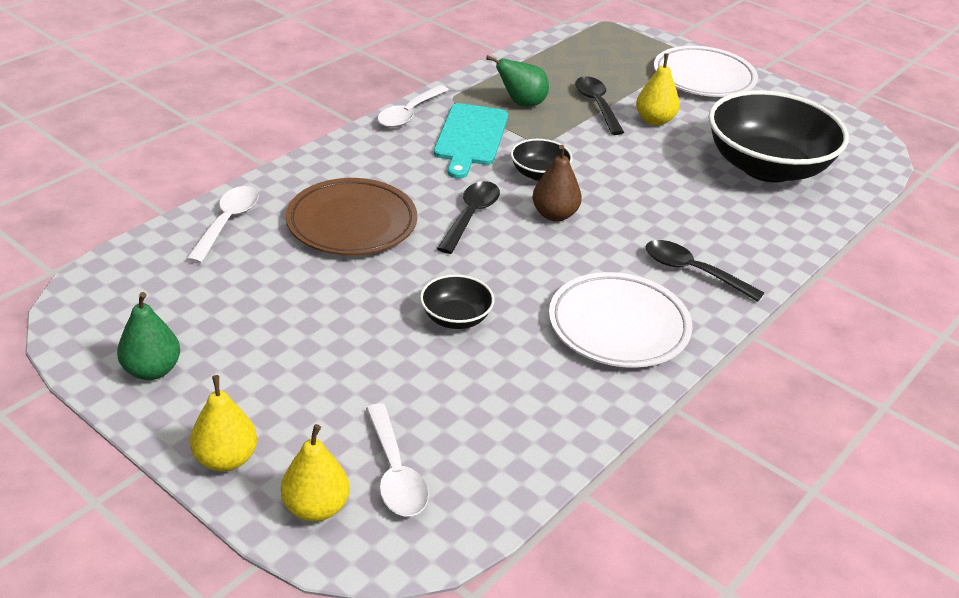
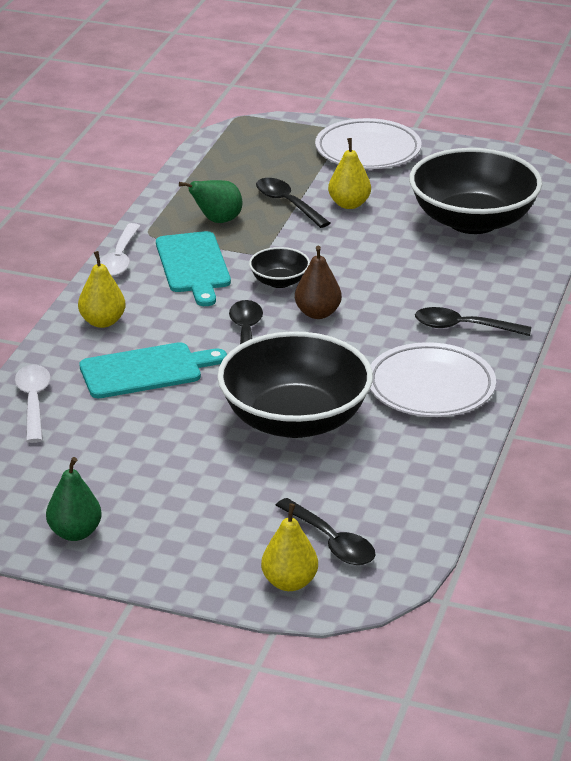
camera: 20 degrees left, 5 degrees down
yellow pear [190,375,257,472] -> yellow pear moved to [78,251,126,328]
brown plate [286,178,417,255] -> turquoise cutting board [79,342,227,398]
white spoon [366,403,429,516] -> black spoon [275,498,376,565]
black bowl [420,274,495,329] -> black bowl [217,331,373,438], size x2.27

